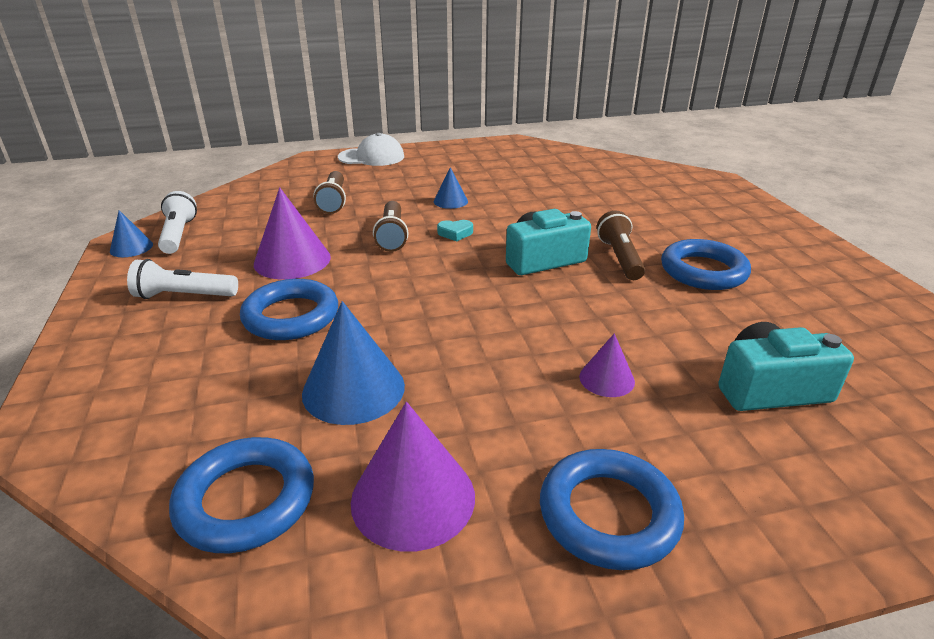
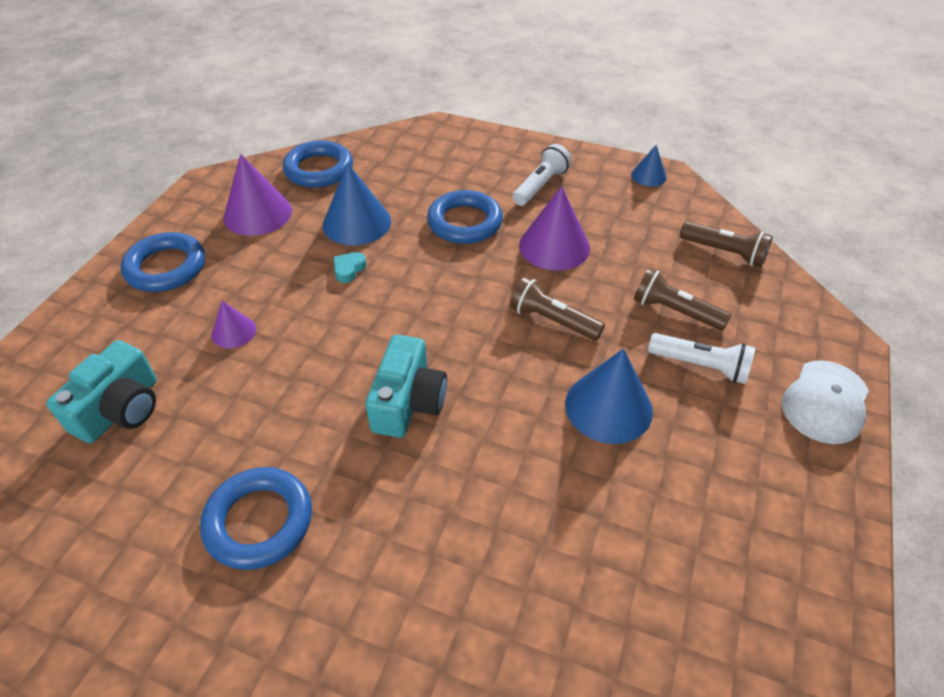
camera: 125 degrees right, 15 degrees up
white flashlight [158,191,197,254] -> white flashlight moved to [648,333,755,384]
blue cone [433,167,468,209] -> blue cone [565,349,653,444], size x1.82
turquoise heart [437,220,473,241] -> turquoise heart moved to [333,252,366,283]
brown flashlight [597,211,645,280] -> brown flashlight moved to [680,221,773,267]

